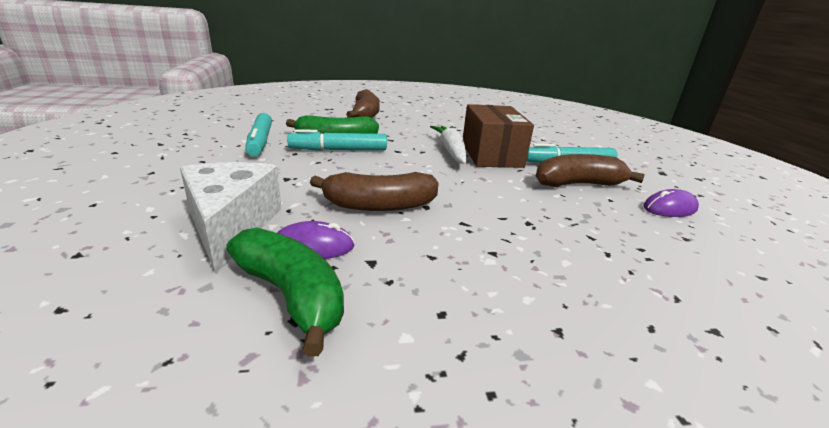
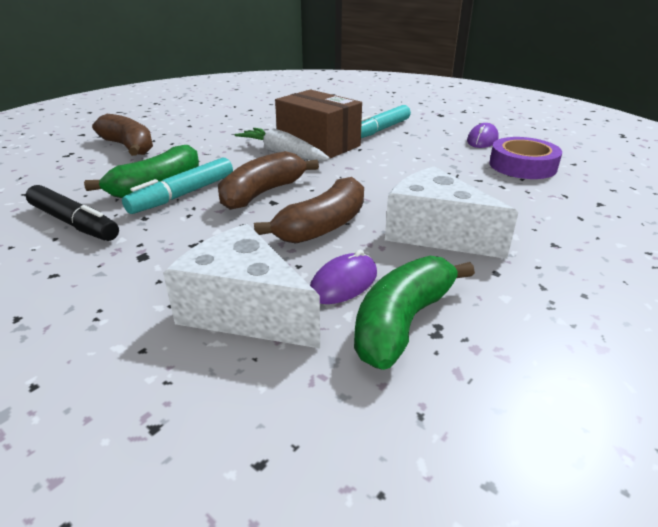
camera: 40 degrees left, 5 degrees up
green banana [226,227,344,357] -> green banana turned 60 degrees counterclockwise [354,256,475,370]
turquoise marker [245,113,272,156] -> black marker [26,185,119,241]
brown banana [536,154,645,187] -> brown banana moved to [218,151,319,210]
none -> white cheese [385,167,519,259]
none -> purple tape [489,137,562,179]

